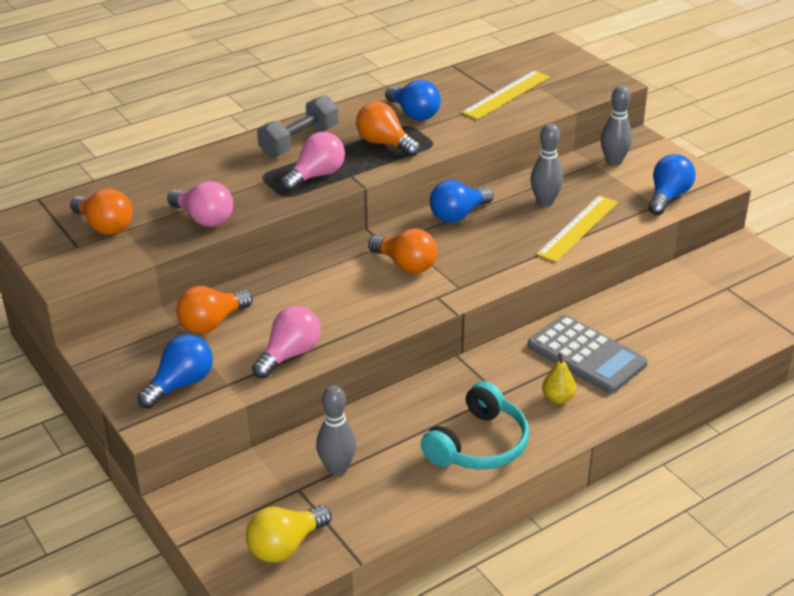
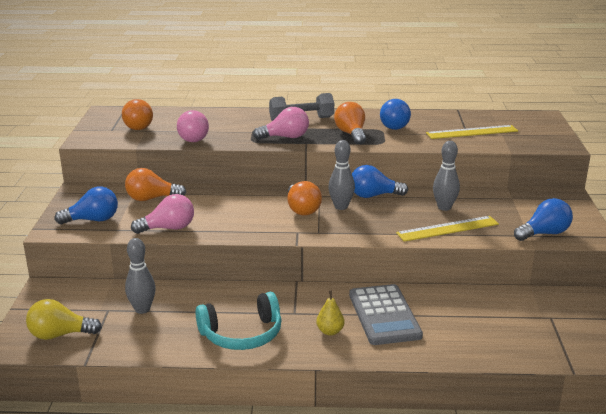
camera: 35 degrees right, 10 degrees down
grey bowling pin [601,85,632,166] -> grey bowling pin moved to [328,140,355,210]

